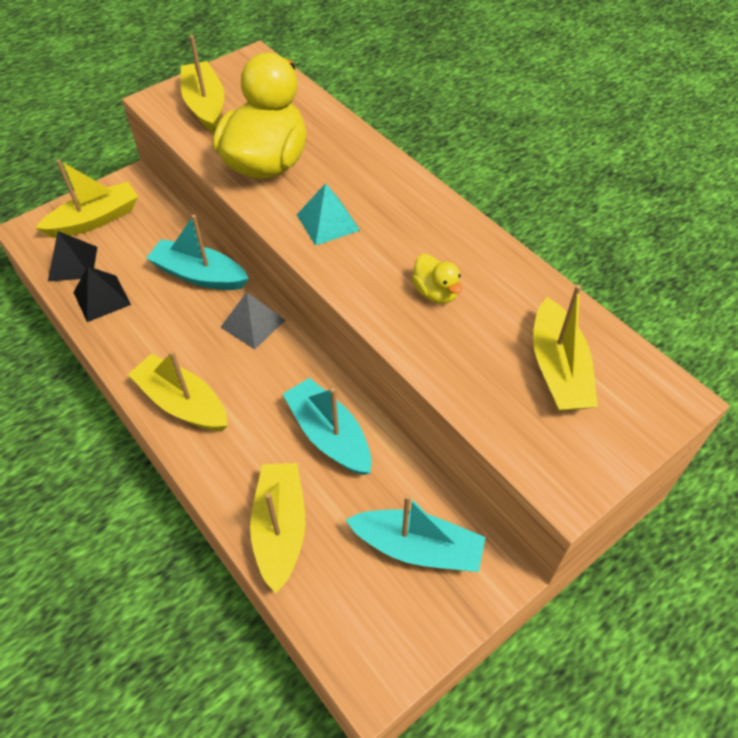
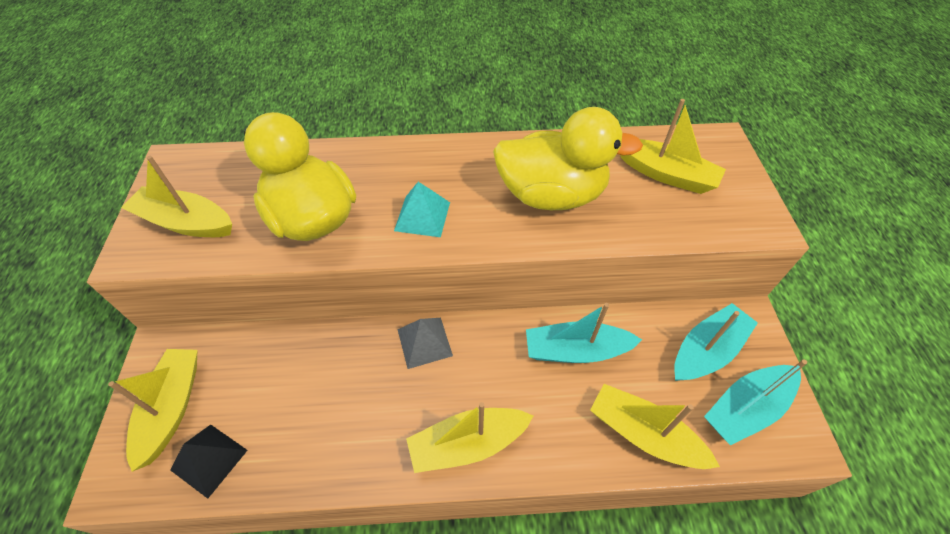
camera: 55 degrees left, 0 degrees up
black pyramid [73,266,131,322] -> none
turquoise boat [146,215,249,290] -> turquoise boat moved to [704,359,807,446]
yellow duck [412,254,462,304] -> yellow duck [493,107,643,210], size x2.28

